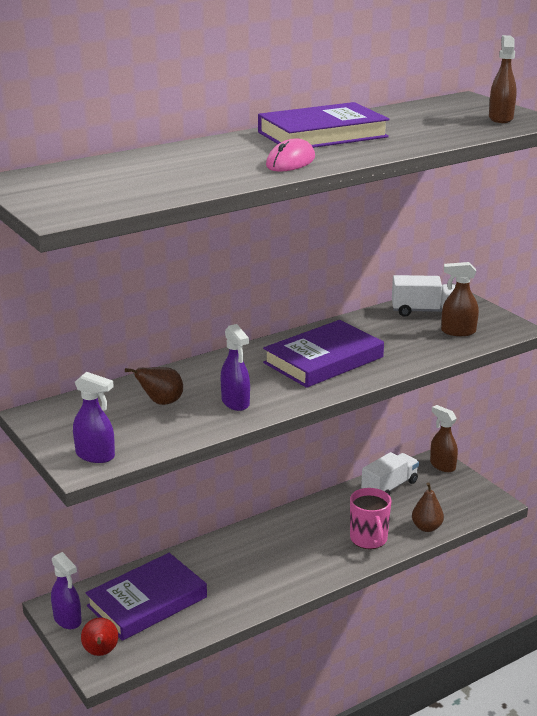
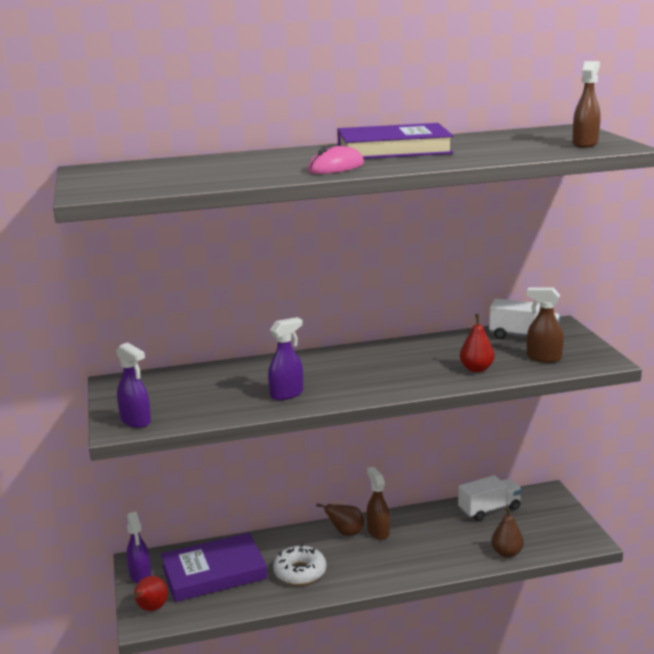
camera: 20 degrees right, 5 degrees down
brown pear [125,367,183,405] -> brown pear moved to [317,504,364,536]
purple spray bottle [220,324,250,411] -> purple spray bottle turned 120 degrees counterclockwise [268,317,303,400]
purple book [263,320,384,388] -> none
pink mug [350,488,391,549] -> none
brown spray bottle [430,405,458,472] -> brown spray bottle moved to [367,467,390,540]
none -> white donut [273,544,326,585]
none -> red pear [460,314,494,372]

